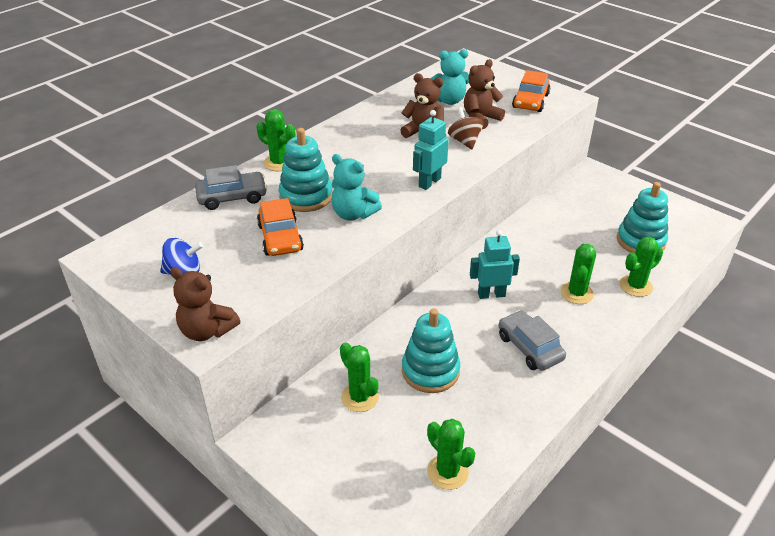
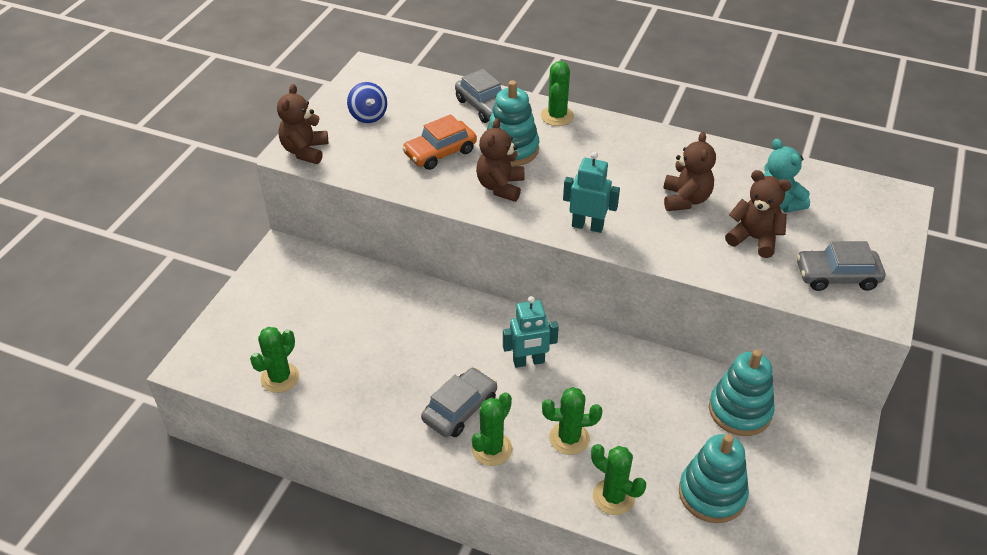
camera: 70 degrees right, 5 degrees up
turquoise teddy bear [331,154,382,221] -> brown teddy bear [476,118,525,202]
green cactus [340,342,379,412] -> green cactus moved to [472,392,512,466]
turquoise stacking toy [402,308,460,393] -> turquoise stacking toy moved to [709,350,775,436]
brown spinning top [448,107,483,149] -> none
turquoise robot [470,230,520,299] -> turquoise robot turned 105 degrees clockwise [503,296,559,368]
orange car [512,70,550,112] -> grey car [797,241,885,291]

